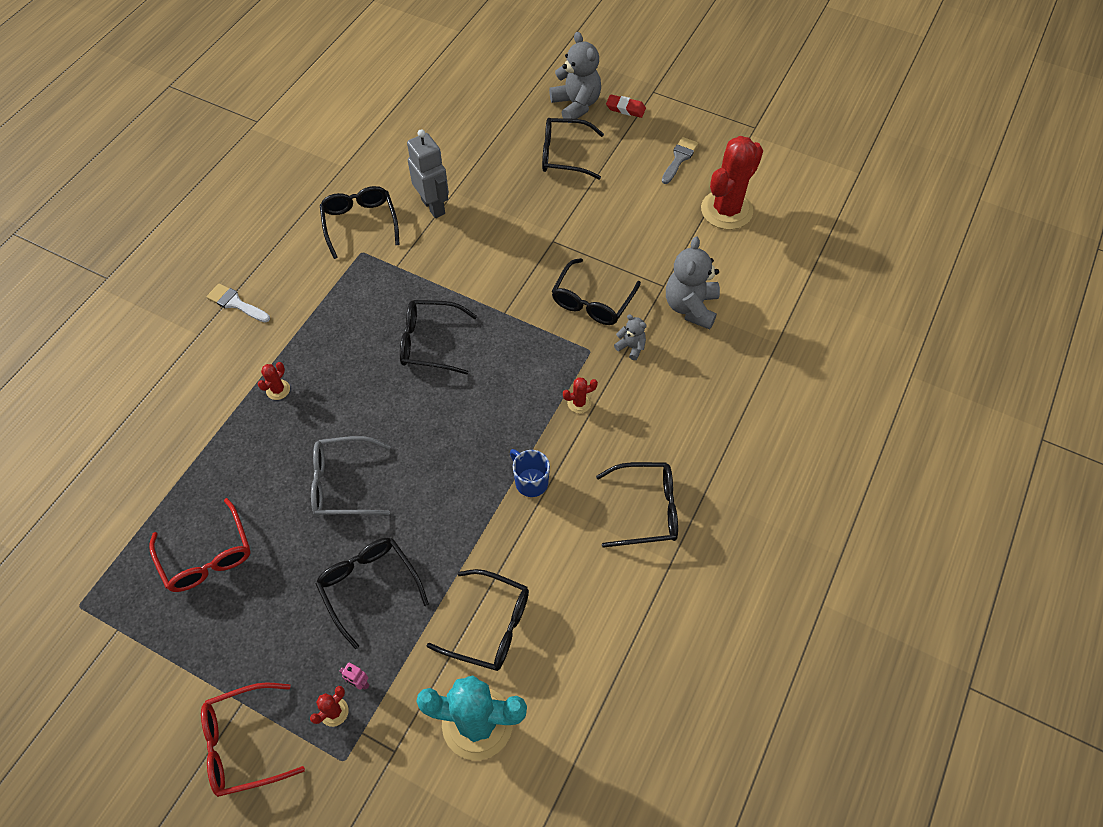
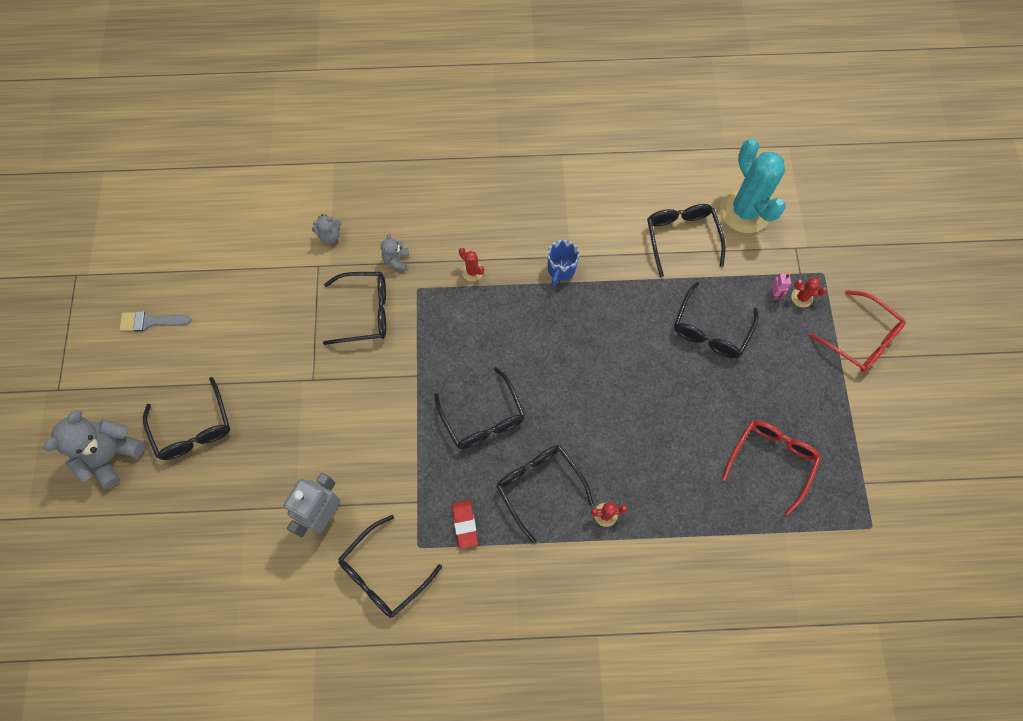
camera: 120 degrees left, 10 degrees up
white brush [206,283,270,322] -> none
grey glasses [311,436,391,516] -> none
black glasses [596,462,678,548] -> black glasses moved to [496,445,594,543]
red eraser [606,94,646,118] -> red eraser moved to [452,500,478,549]
grey teddy bear [666,236,720,330] -> grey teddy bear [312,214,341,244], size x0.50
red cactus [701,136,763,230] -> none

